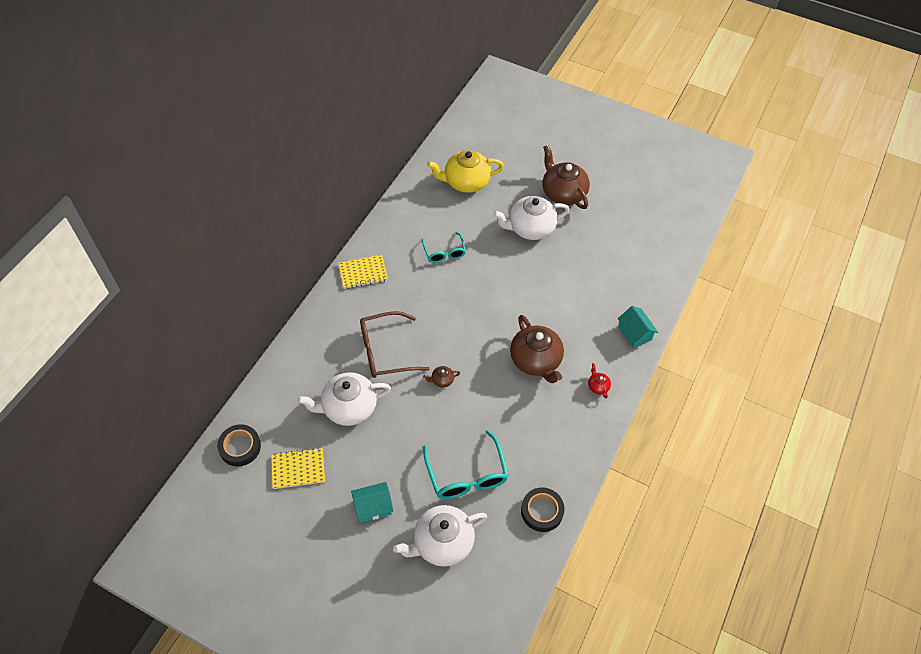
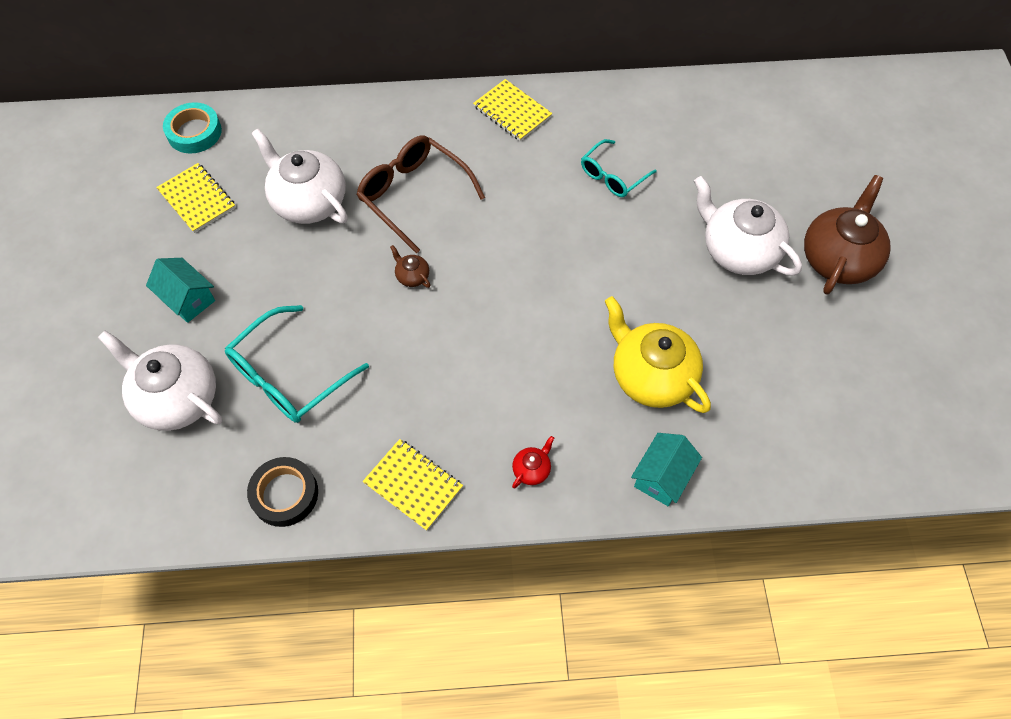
camera: 60 degrees right, 5 degrees up
black tape [217,424,261,466] -> turquoise tape [163,102,222,153]
yellow teapot [427,150,504,193] -> yellow teapot moved to [605,296,711,413]
brown teapot [510,315,564,383] -> none
none -> yellow notebook [363,439,463,531]

